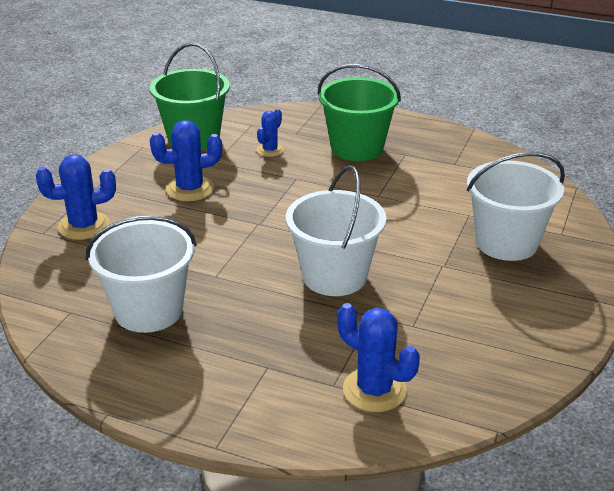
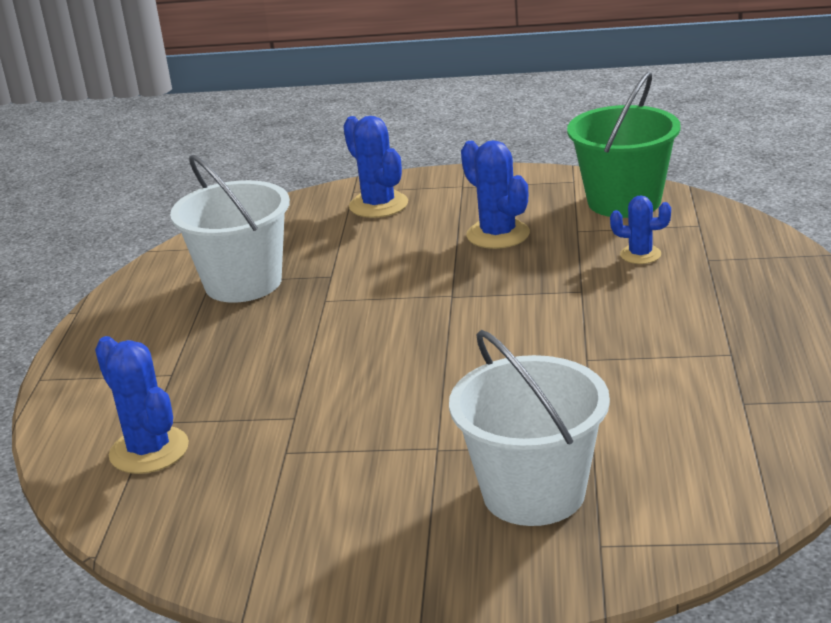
camera: 75 degrees right, 5 degrees down
white bucket [286,165,387,296] -> none
green bucket [317,64,401,161] -> none
blue cactus [337,303,420,412] -> blue cactus turned 60 degrees counterclockwise [95,336,189,474]

